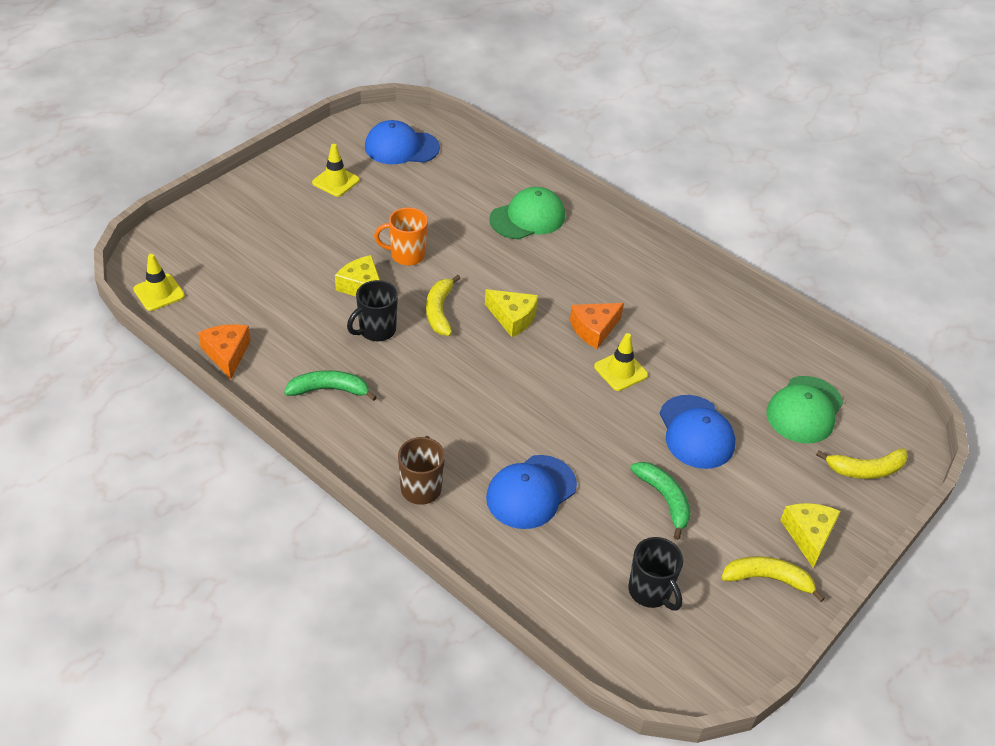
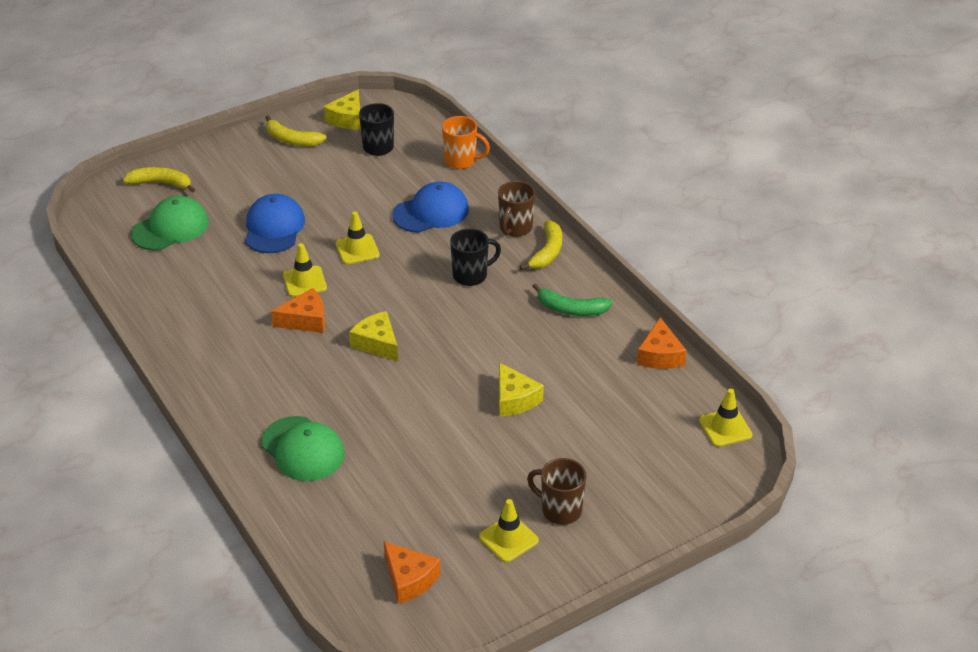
camera: 160 degrees left, 5 degrees down
black mug [347,280,398,342] -> black mug moved to [450,228,501,286]
blue cap [365,120,440,164] -> orange cheese [384,542,441,604]
orange mug [374,207,428,266] -> orange mug moved to [442,116,490,169]
yellow banana [426,275,461,336] -> yellow banana moved to [519,220,562,270]
green cap [489,187,565,239] -> green cap turned 120 degrees counterclockwise [261,416,345,481]
green banana [630,462,691,540] -> none
yellow cheese [780,503,841,568] -> yellow cheese moved to [324,89,361,129]
none -> yellow traffic cone [336,212,380,264]
none -> brown mug [527,458,587,525]

